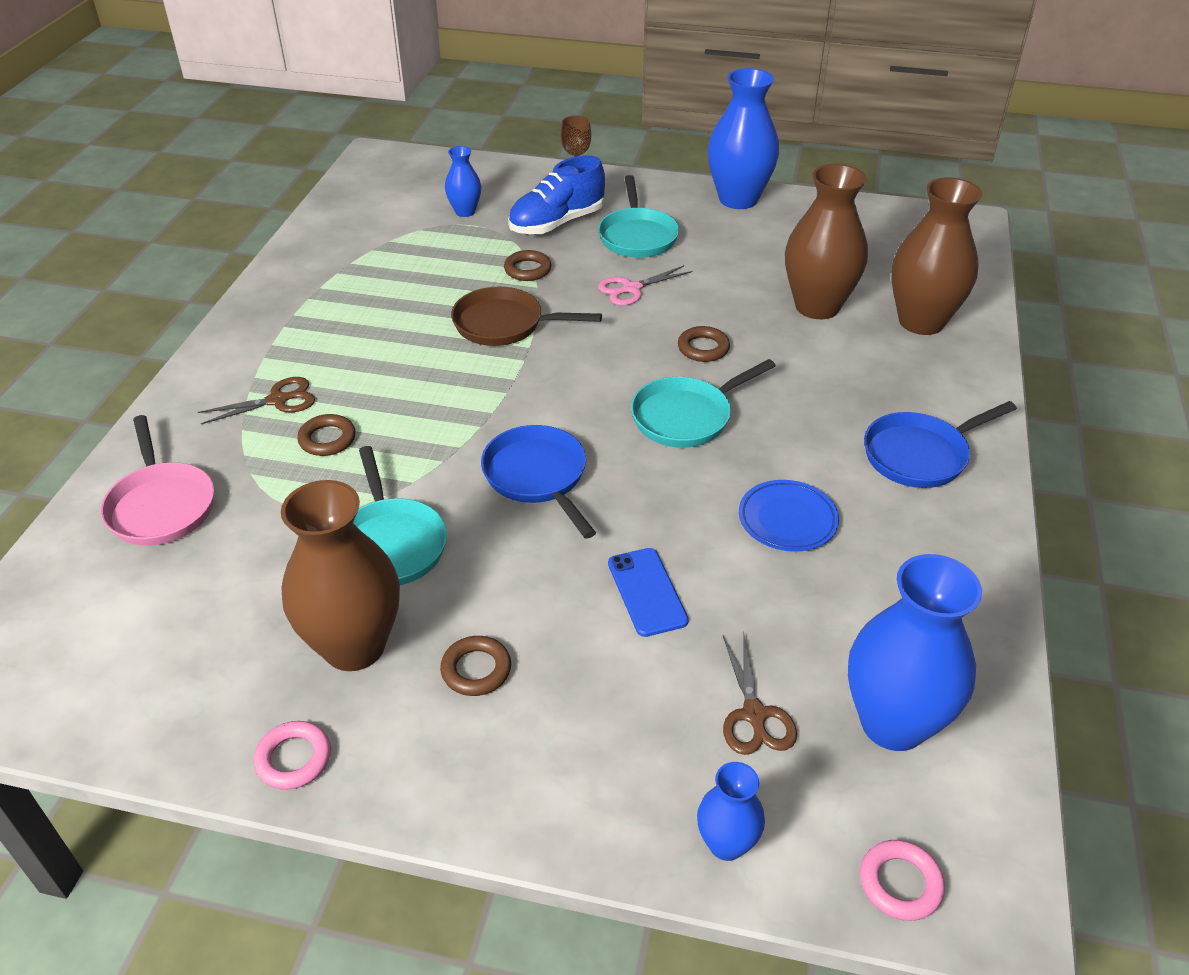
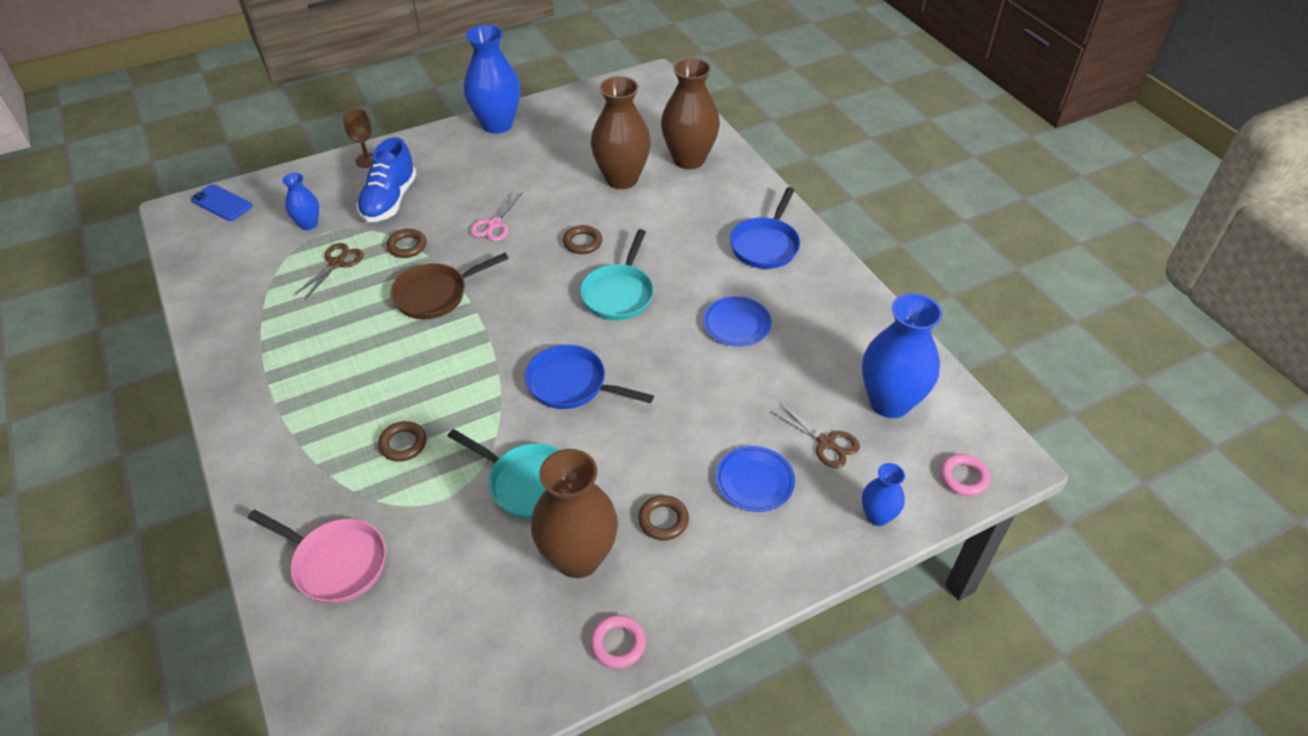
camera: 40 degrees left, 5 degrees up
brown scissors [198,377,315,424] -> brown scissors moved to [294,243,364,299]
turquoise pan [598,175,679,258] -> none
blue phone [608,548,689,637] -> blue phone moved to [191,184,253,221]
none -> blue plate [716,446,795,512]

